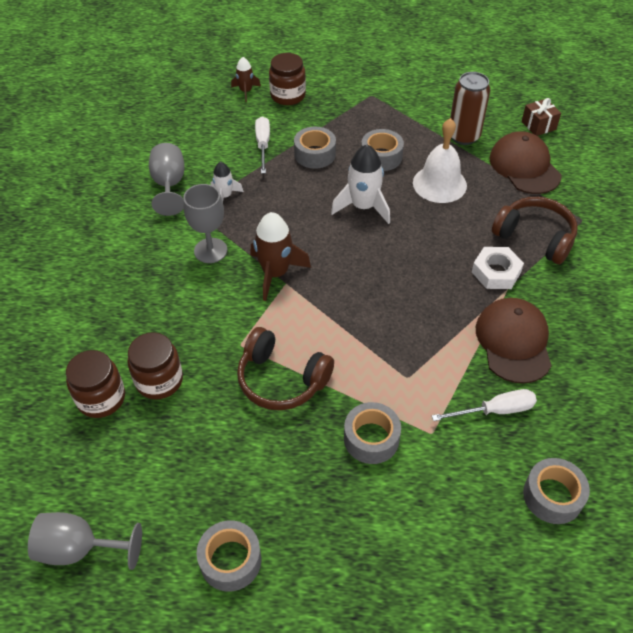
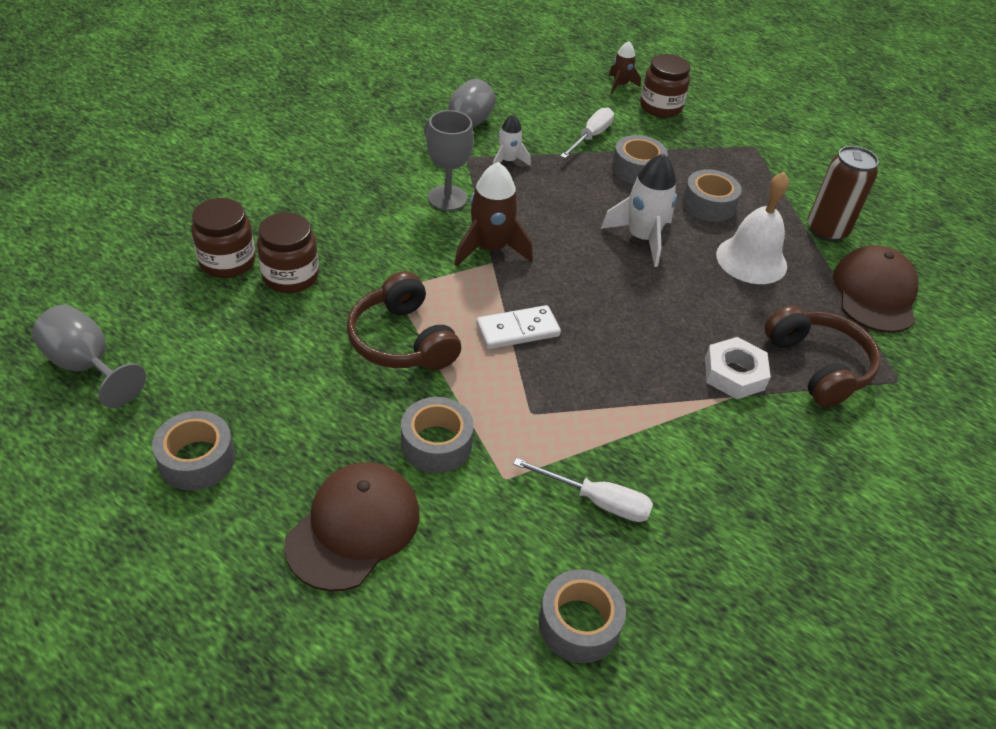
camera: 30 degrees right, 5 degrees down
brown cap [476,298,552,384] -> brown cap moved to [284,462,419,592]
brown gift [522,98,561,136] -> none
none -> white domino [476,305,561,349]

